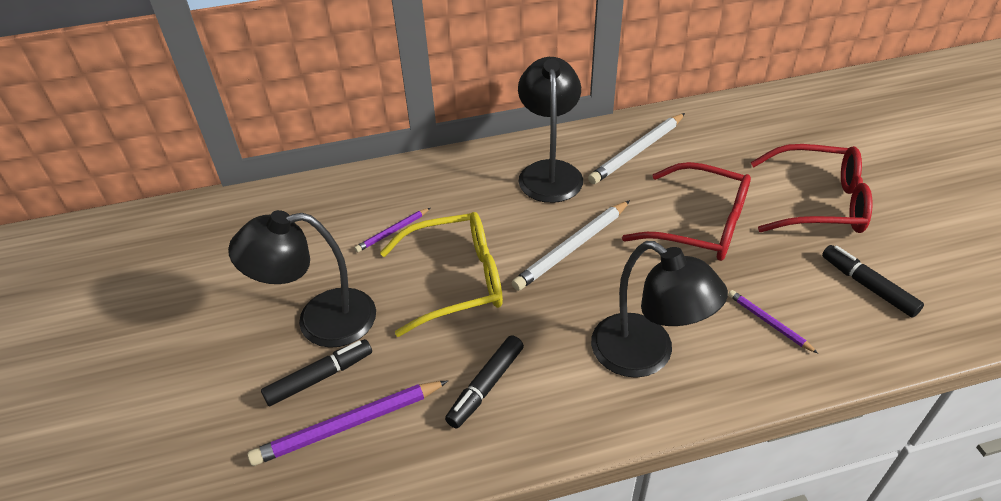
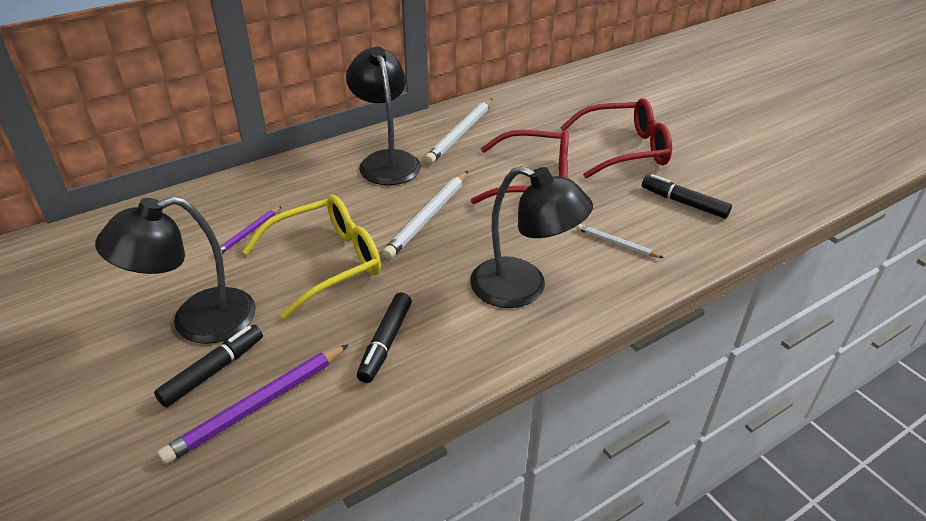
camera: 20 degrees left, 5 degrees down
purple pencil [728,290,818,353] -> white pencil [576,224,664,258]

